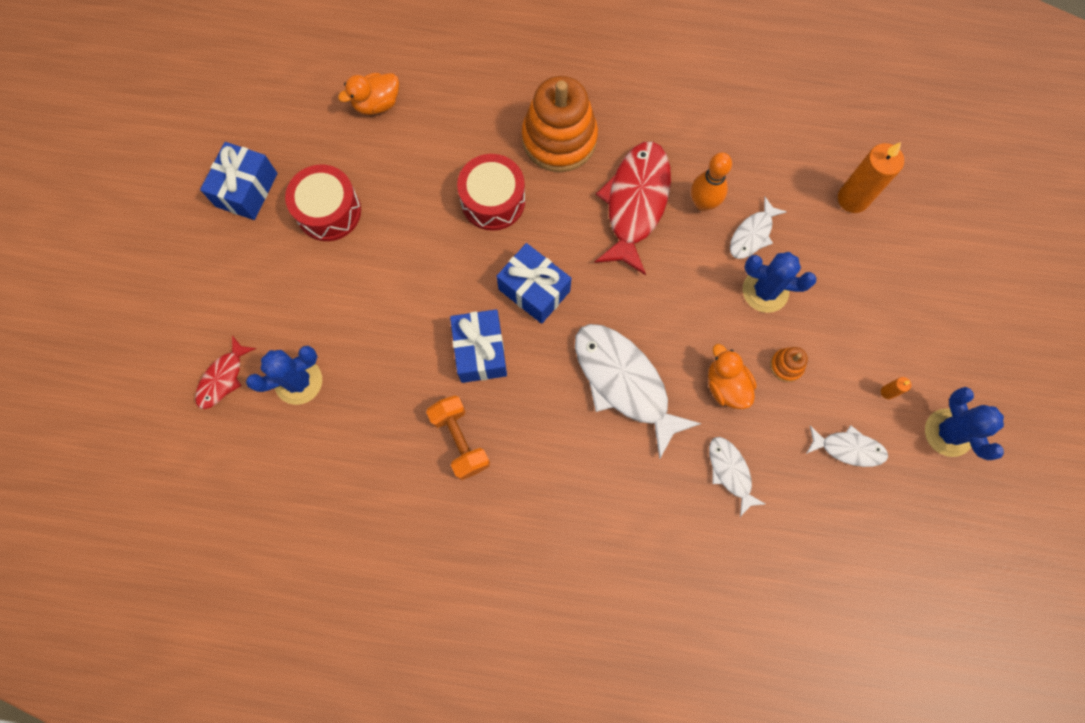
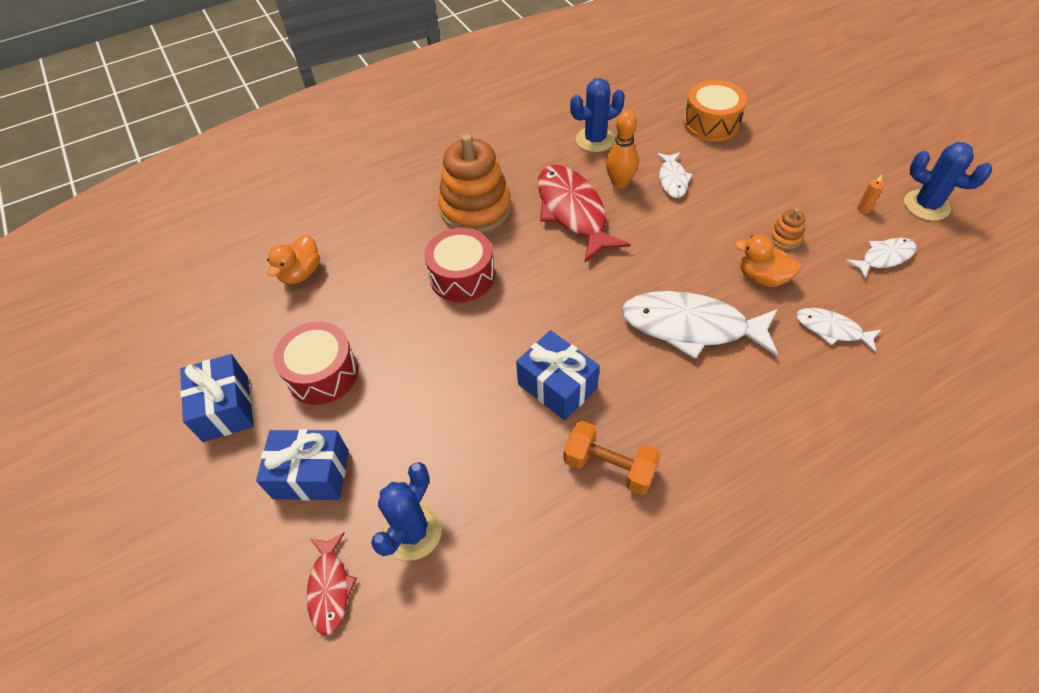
camera: 35 degrees left, 20 degrees down
blue gift [496,243,571,324] -> blue gift moved to [256,429,349,500]
blue cactus [743,252,817,313] -> blue cactus moved to [570,78,625,152]
orange candle [838,142,904,213] -> orange drum [683,80,747,142]

